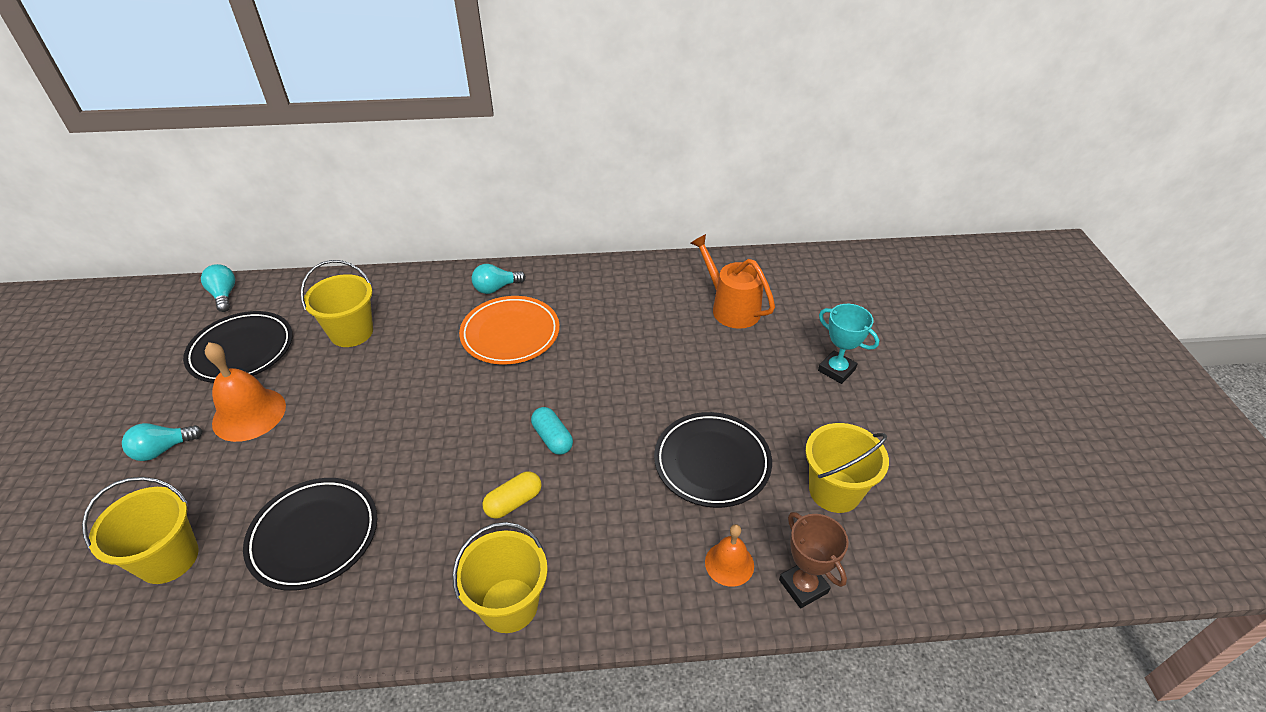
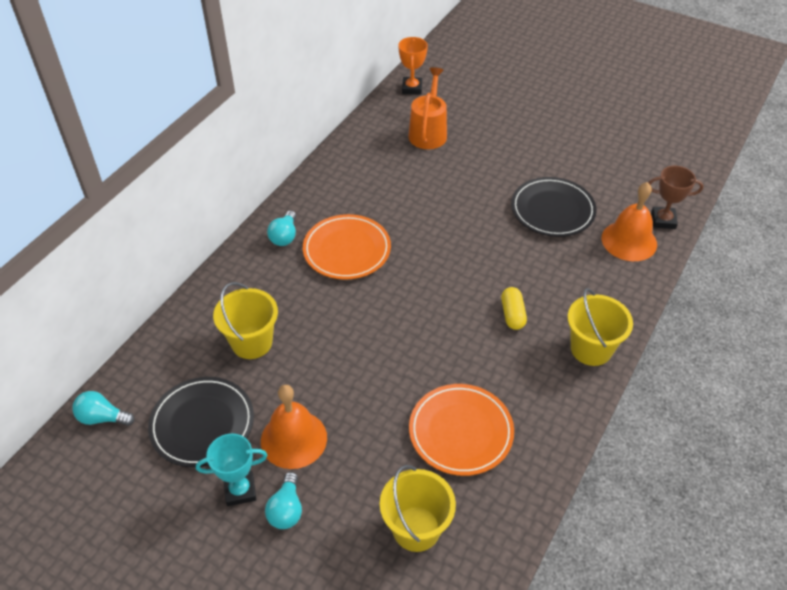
camera: 55 degrees left, 5 degrees up
black plate [243,478,377,591] -> orange plate [409,384,514,476]
turquoise capsule [531,407,573,455] -> none
orange watering can [691,234,775,329] -> orange watering can turned 105 degrees clockwise [408,67,447,149]
orange bell [705,524,754,587] -> orange bell [602,182,657,261], size x1.68
yellow bucket [805,423,889,513] -> none
turquoise trophy [818,304,879,384] -> turquoise trophy moved to [196,434,268,506]
none -> orange trophy [398,37,428,95]

